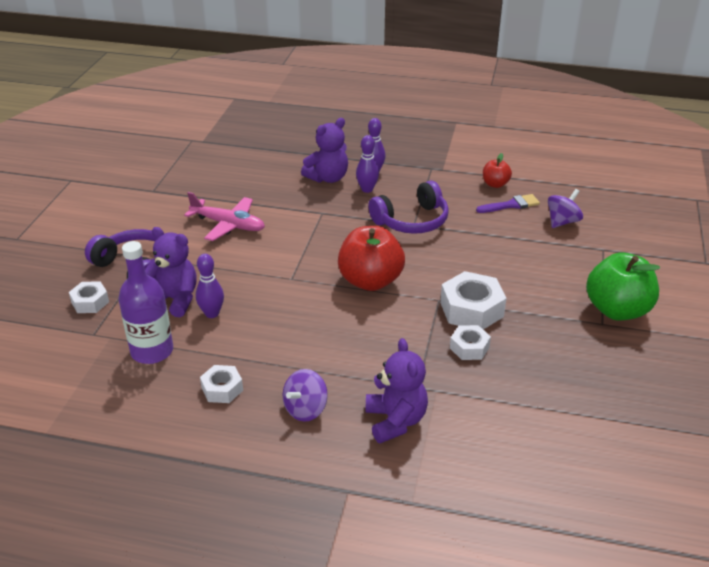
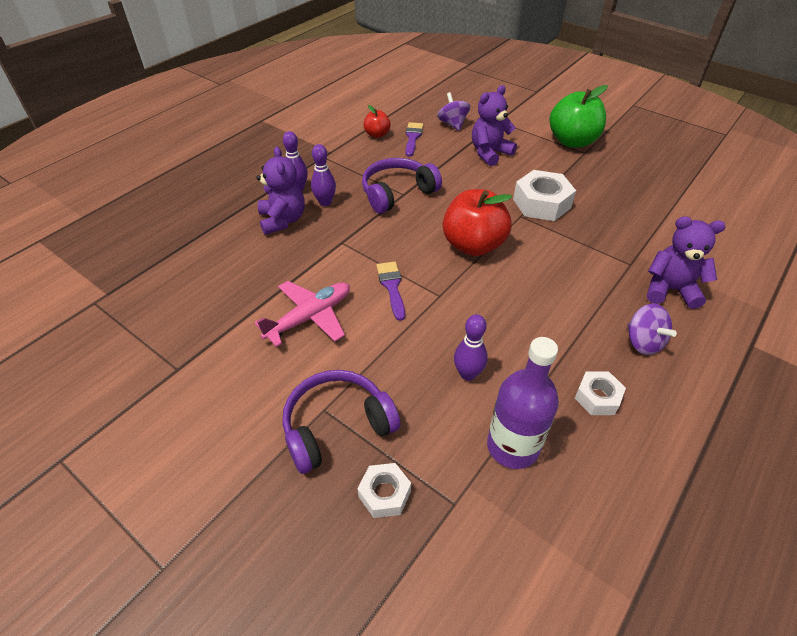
camera: 65 degrees left, 10 degrees up
purple teddy bear [145,227,197,317] -> purple teddy bear moved to [472,85,517,166]
purple headphones [368,180,449,234] -> purple headphones turned 120 degrees counterclockwise [362,158,442,214]
white nut [450,325,491,360] -> none
none -> purple brush [376,262,405,321]

